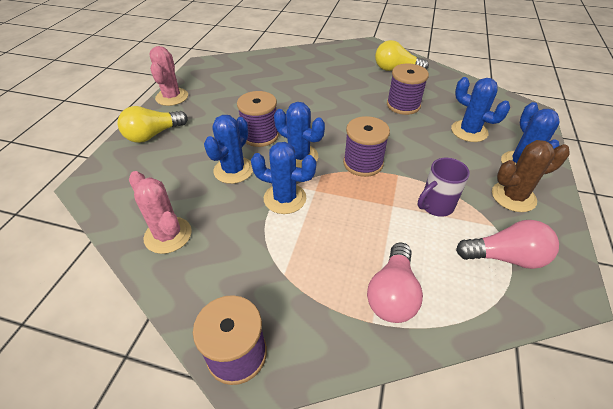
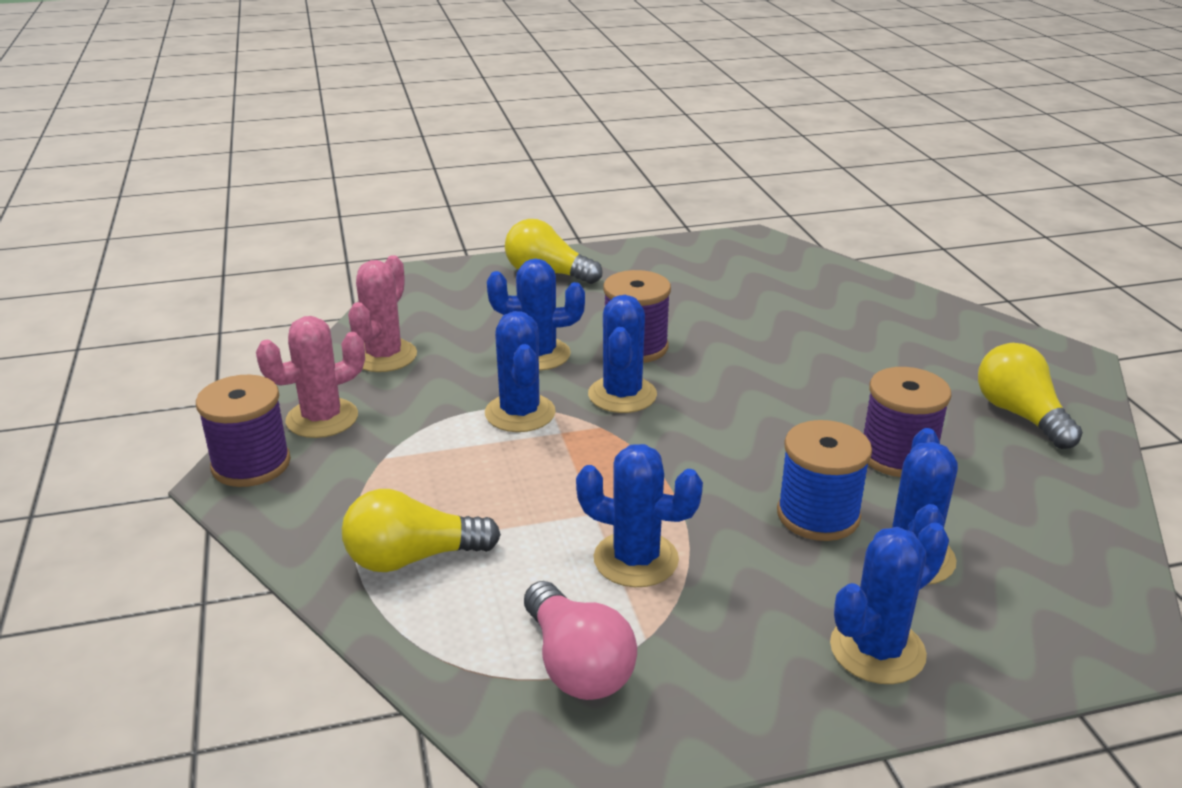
camera: 60 degrees right, 15 degrees down
pink cactus [149,46,188,106] -> pink cactus moved to [256,316,365,438]
purple spool [343,116,390,177] -> none
pink light bulb [367,243,423,323] -> yellow light bulb [342,489,501,572]
purple mug [418,158,470,217] -> blue cactus [576,444,703,587]
brown cactus [492,140,570,212] -> none
none -> blue spool [777,420,872,541]

